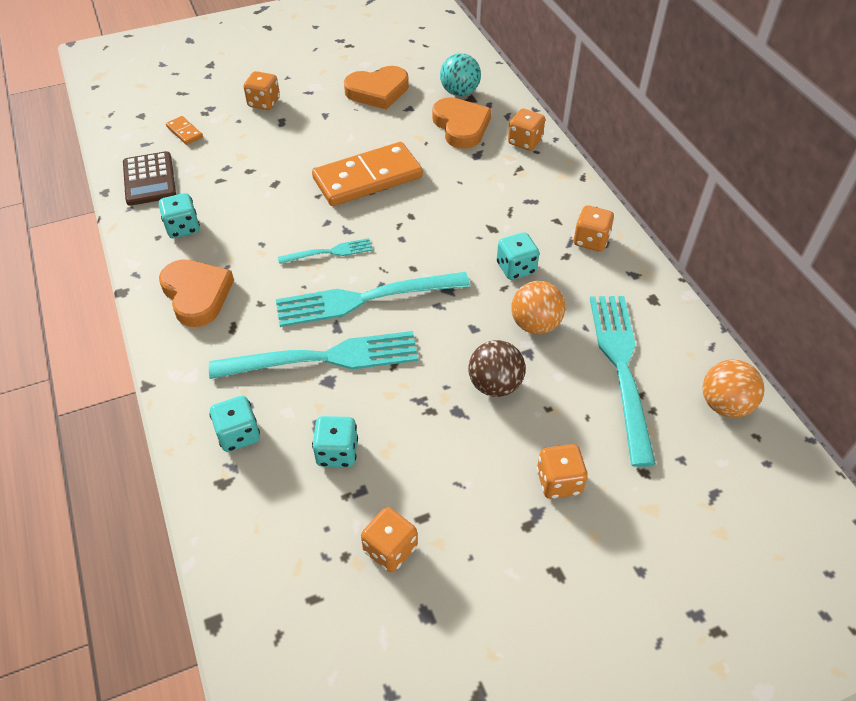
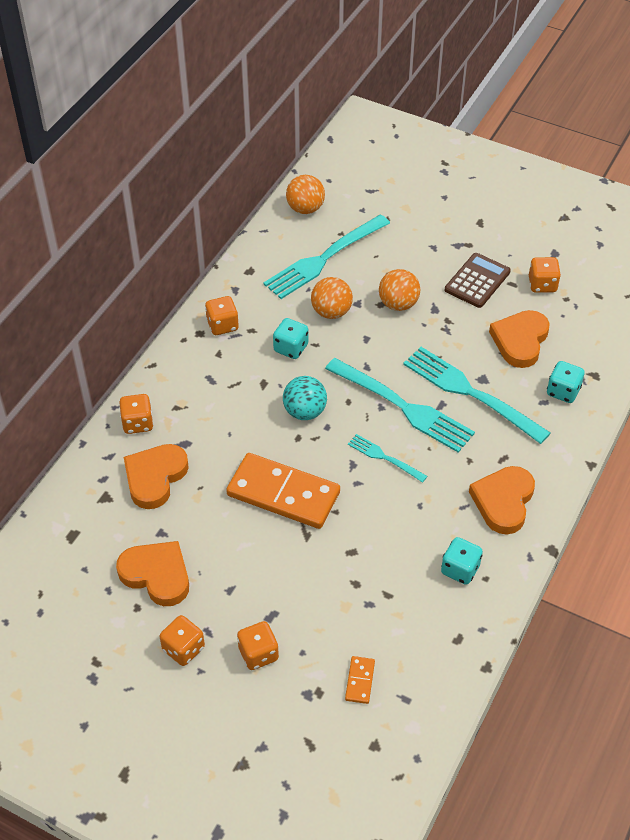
camera: 130 degrees left, 0 degrees up
brown calculator [123,151,176,206] -> brown calculator moved to [445,253,511,308]
turquoise dice [312,416,358,467] -> orange heart [489,310,550,368]
turquoise ball [440,53,481,96] -> turquoise ball moved to [283,376,327,420]
brown ball [468,340,525,397] -> orange ball [379,269,420,311]
orange dice [537,444,588,499] -> orange dice moved to [160,615,205,666]

